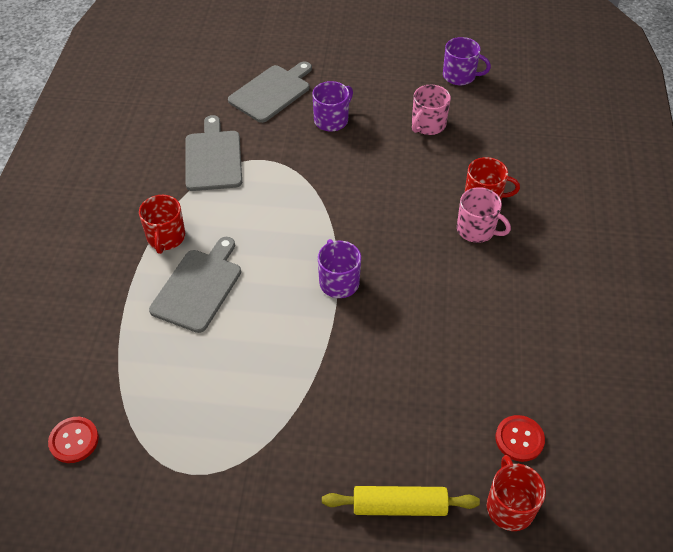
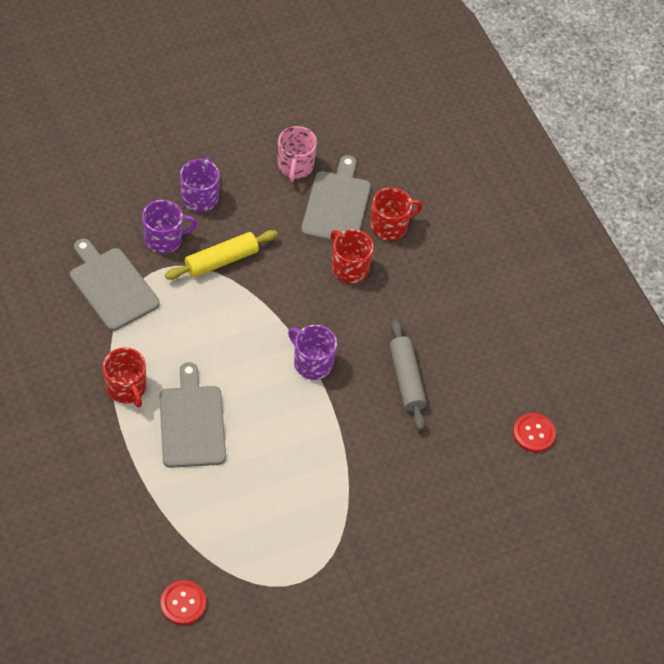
camera: 35 degrees left, 5 degrees up
grey cutting board [228,62,312,123] -> grey cutting board moved to [301,155,371,241]
yellow rolling pin [322,486,480,516] -> yellow rolling pin moved to [165,230,278,280]
purple mug [443,37,491,85] -> purple mug moved to [142,200,198,254]
pink mug [457,187,511,243] -> none
red mug [487,455,546,531] -> red mug moved to [330,229,374,283]
none -> grey rolling pin [389,319,427,431]

